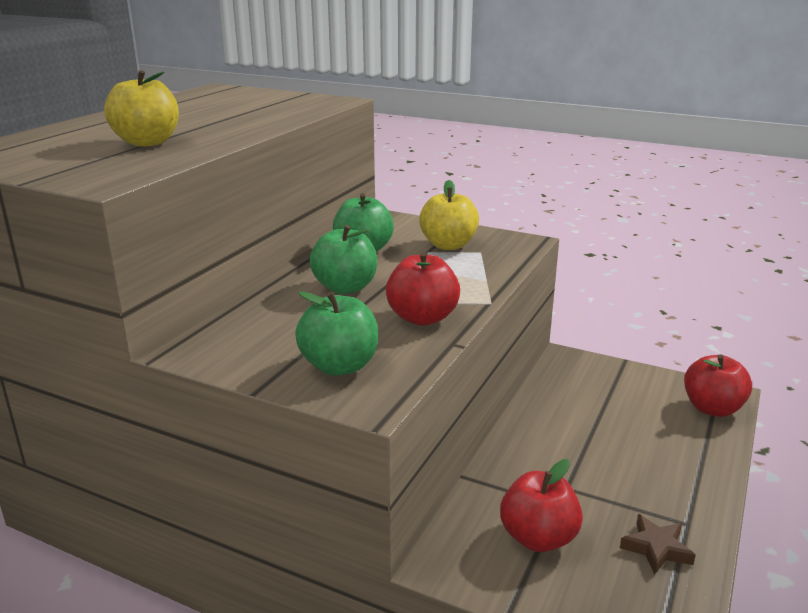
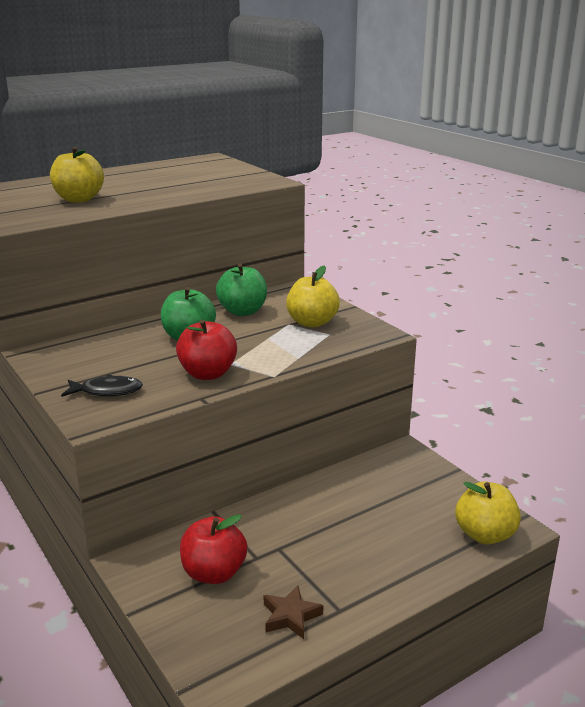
camera: 30 degrees right, 0 degrees up
green apple [295,291,378,376] -> black fish [61,374,143,397]
red apple [684,354,752,417] -> yellow apple [455,482,521,545]

